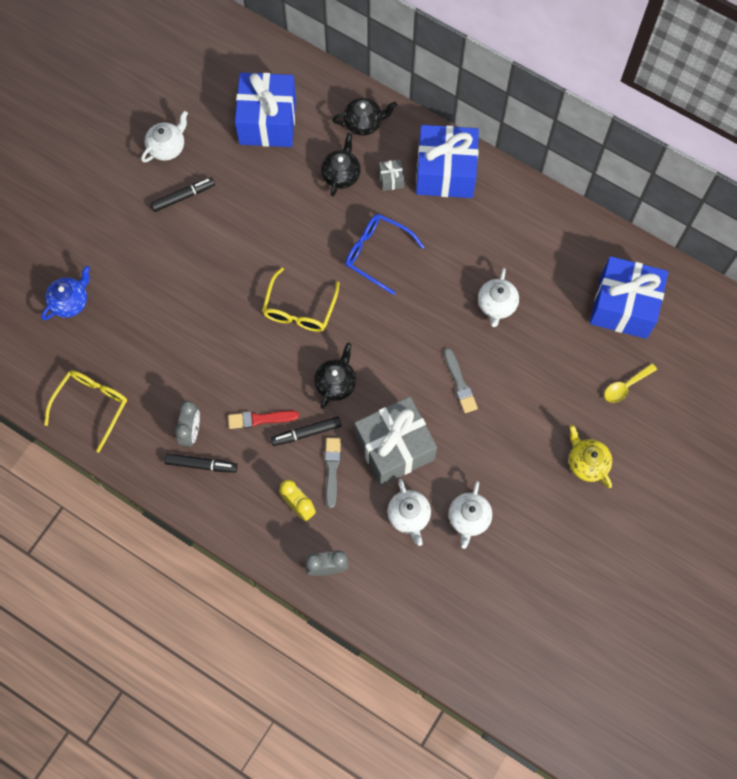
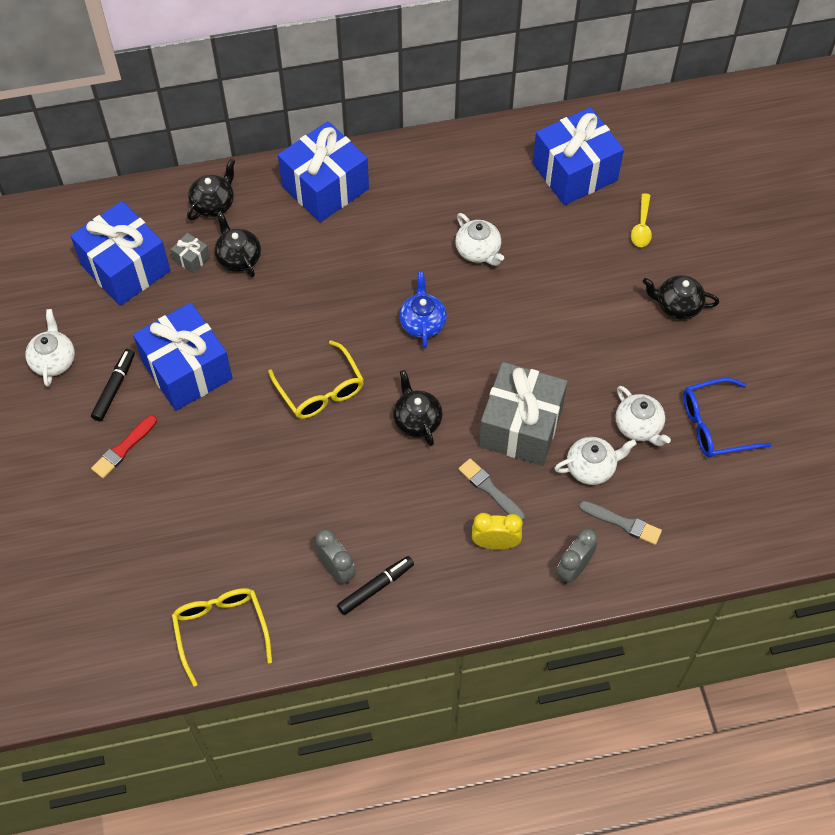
camera: 45 degrees left, 10 degrees down
blue teapot [41,266,90,320] -> blue teapot moved to [399,272,447,348]
red brush [228,411,299,429] -> red brush moved to [91,415,157,479]
black marker [271,417,342,446] -> none
blue glasses [345,214,424,295] -> blue glasses moved to [683,378,772,458]
grey gift [379,160,404,191] -> grey gift moved to [171,233,210,274]
white teapot [387,479,431,546] -> white teapot turned 45 degrees counterclockwise [554,437,637,485]
grey brush [444,348,478,413] -> grey brush moved to [579,501,662,545]
yellow teapot [569,425,612,488] -> black teapot [643,275,719,320]
none -> blue gift [133,303,233,411]

